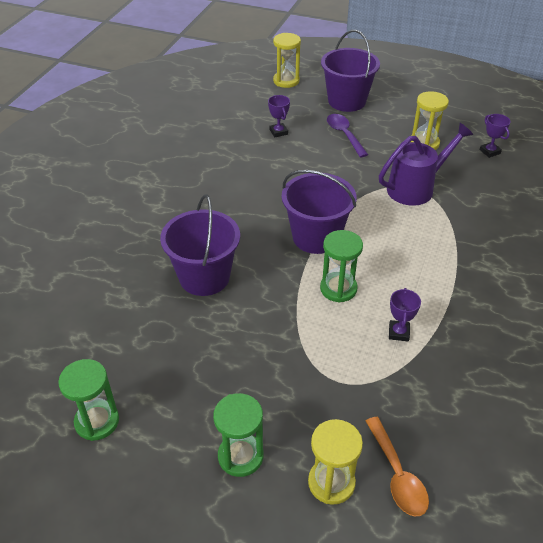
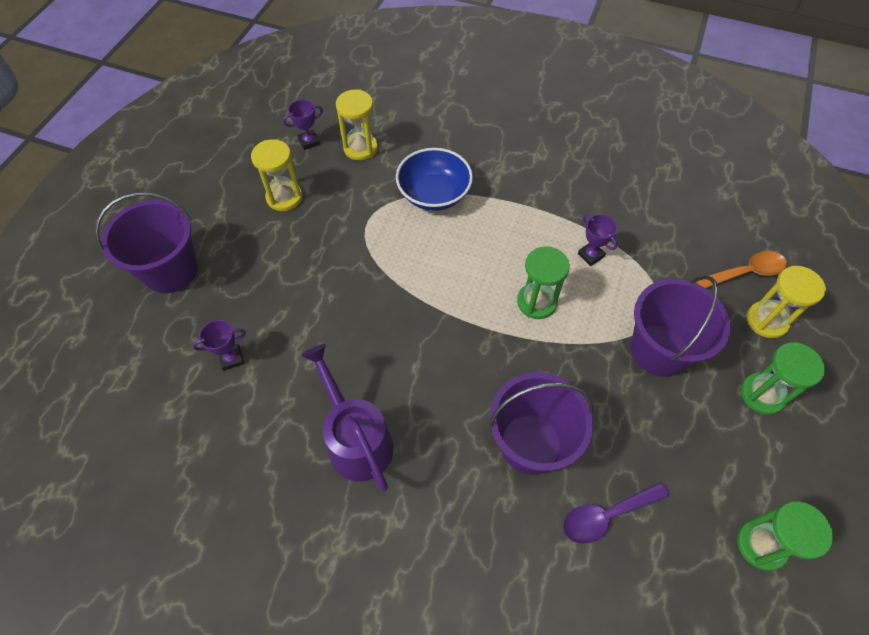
camera: 90 degrees left, 15 degrees up
yellow hourglass [273,33,301,88] -> yellow hourglass moved to [336,89,378,161]
purple bucket [282,170,357,254] -> purple bucket moved to [631,275,731,377]
purple spoon [327,114,368,157] -> purple spoon moved to [563,482,670,544]
purple watering can [379,123,473,206] -> purple watering can moved to [301,344,394,492]
purple trophy [389,288,421,342] -> purple trophy turned 45 degrees clockwise [578,214,617,266]
none -> blue bowl [396,148,473,211]

